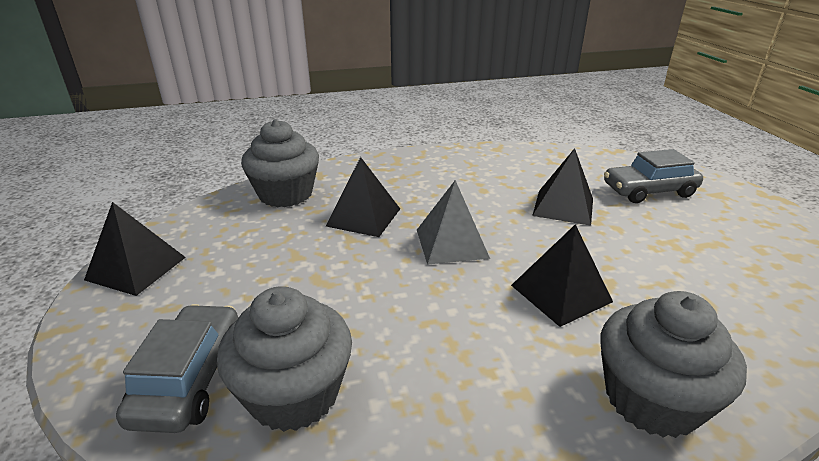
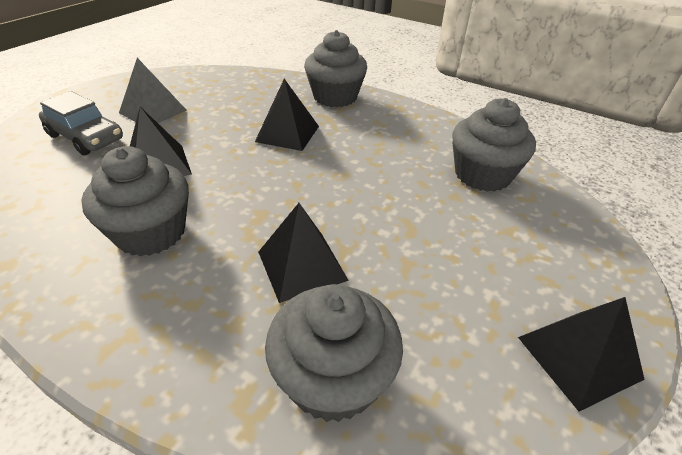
camera: 135 degrees left, 10 degrees up
grey car [116,304,238,433] -> none
grey pyramid [417,180,490,265] -> grey pyramid moved to [119,58,187,123]
none -> grey cupcake [81,146,189,257]

